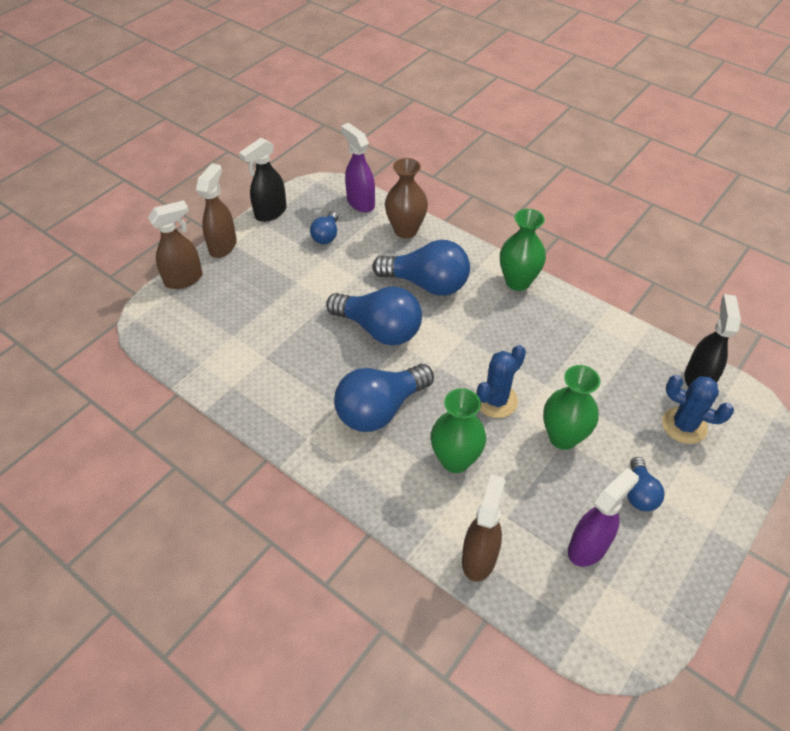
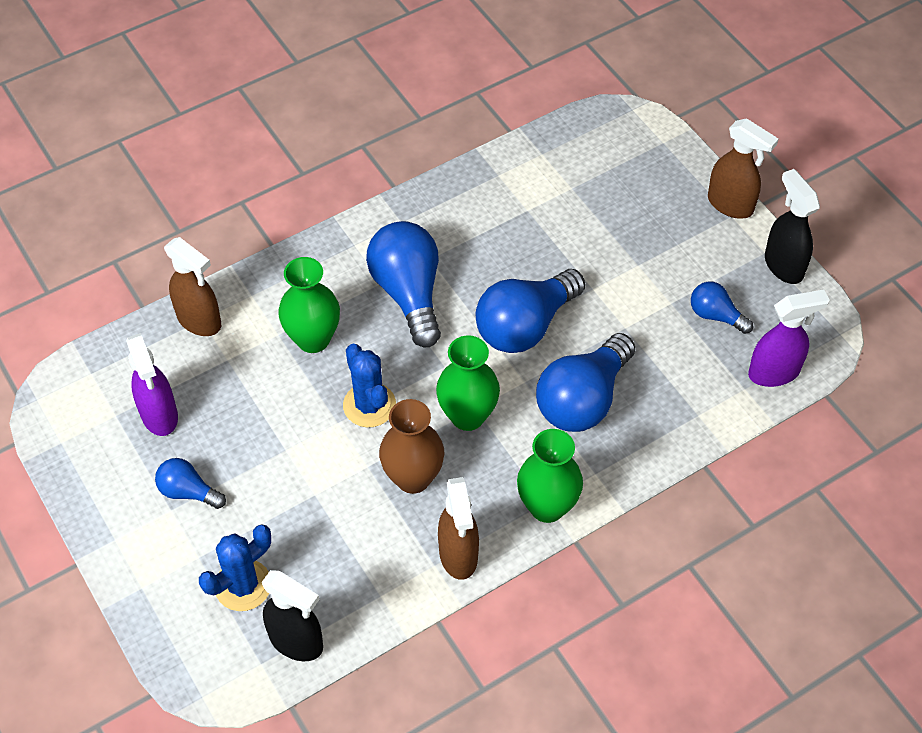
camera: 110 degrees right, 5 degrees up
brown spray bottle [148,200,203,289] -> brown spray bottle moved to [438,477,479,580]
brown vase [385,158,428,238] -> brown vase moved to [379,399,445,494]
green vase [543,365,600,450] -> green vase moved to [436,335,500,431]

